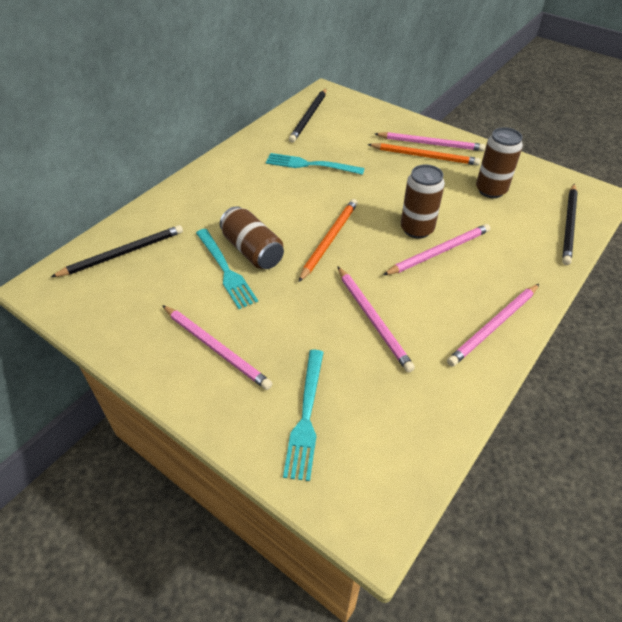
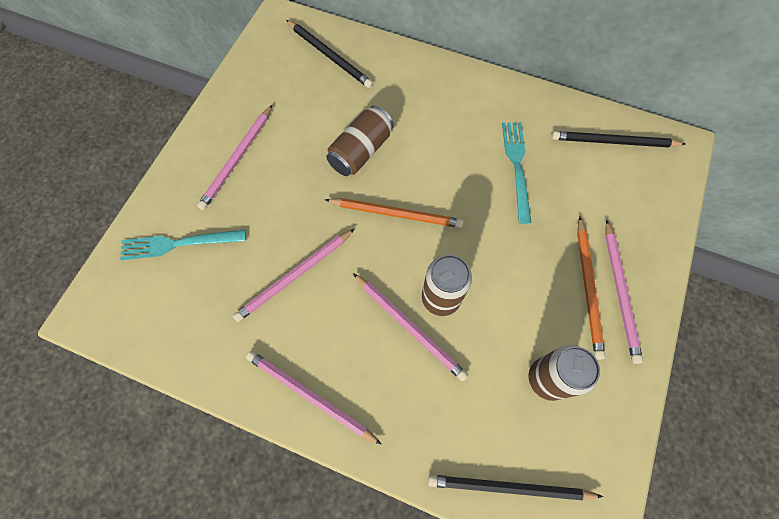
camera: 75 degrees right, 20 degrees up
turquoise fork [196,229,258,309] -> none

